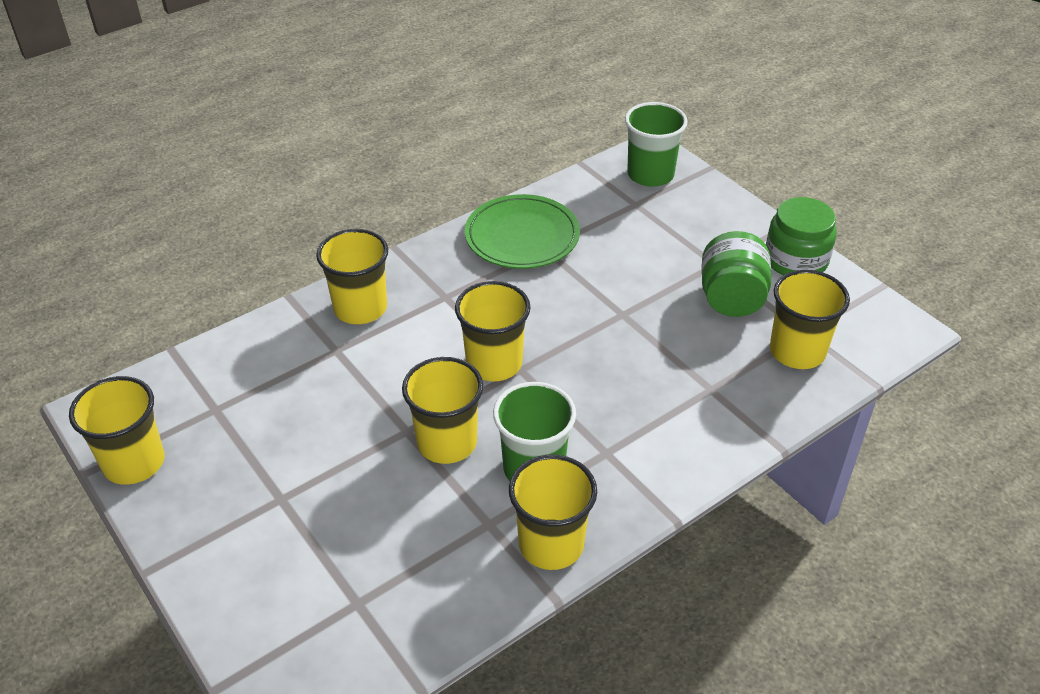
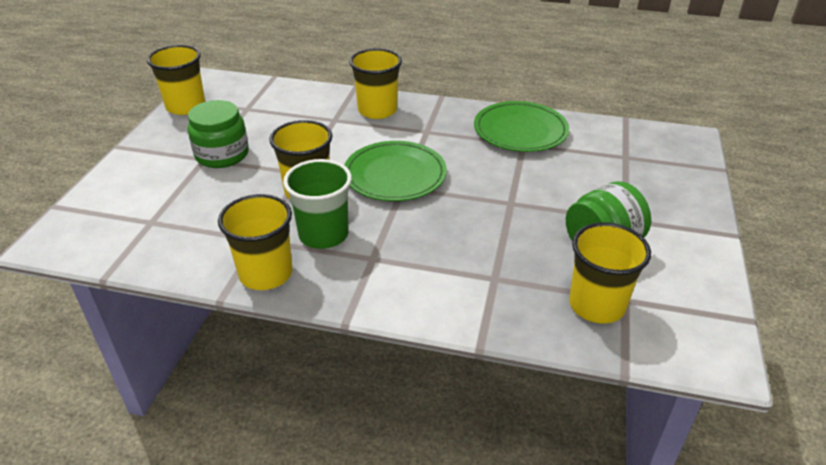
camera: 50 degrees right, 5 degrees down
yellow cup [455,281,531,381] -> green plate [344,141,447,201]
green cup [625,102,688,187] -> none
green jar [766,197,837,275] -> green jar moved to [188,100,249,168]

